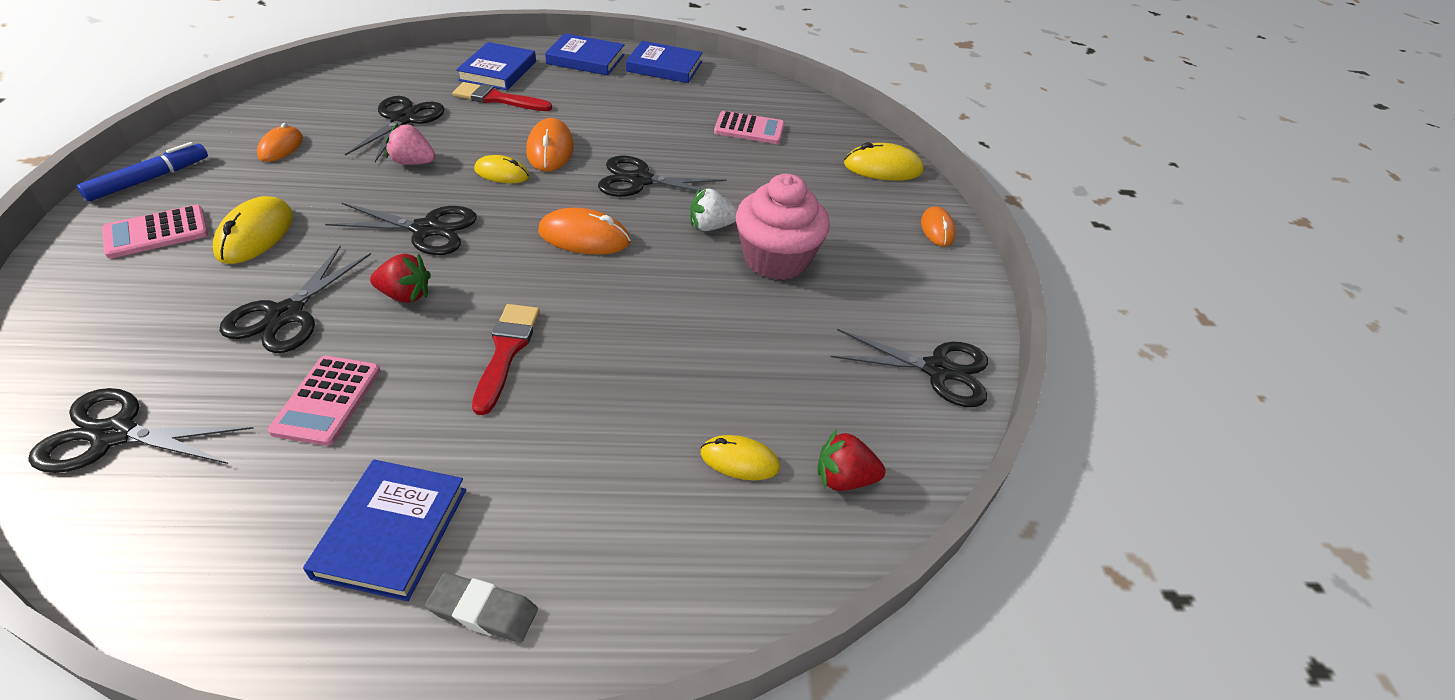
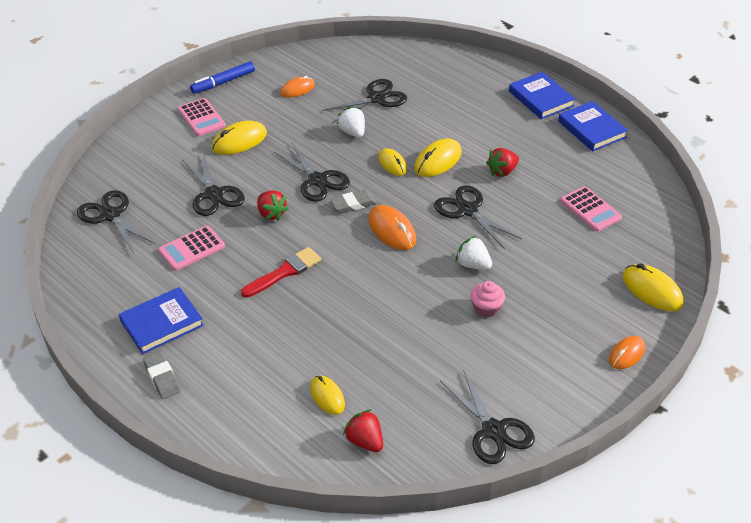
camera: 50 degrees right, 0 degrees up
blue marker [77,142,208,201] -> blue marker turned 150 degrees clockwise [190,61,255,94]
pink calculator [102,205,208,259] -> pink calculator turned 135 degrees counterclockwise [178,98,226,136]
black scissors [220,246,371,353] -> black scissors turned 90 degrees counterclockwise [182,153,245,216]
pink strawberry [385,123,436,165] -> white strawberry [337,106,365,138]
red brush [453,82,552,111] -> none
blue book [456,42,536,90] -> none
orange mouse [526,118,574,172] -> yellow mouse [414,138,462,177]
pink cupcake [736,174,830,280] -> pink cupcake [470,281,505,317], size x0.50
none -> grey eraser [330,190,377,213]
none -> red strawberry [486,148,519,177]

